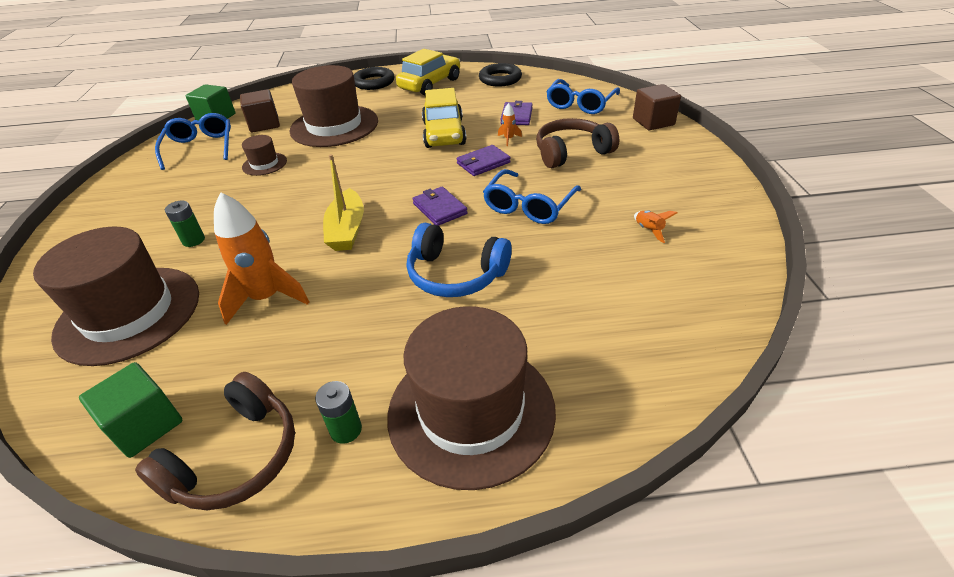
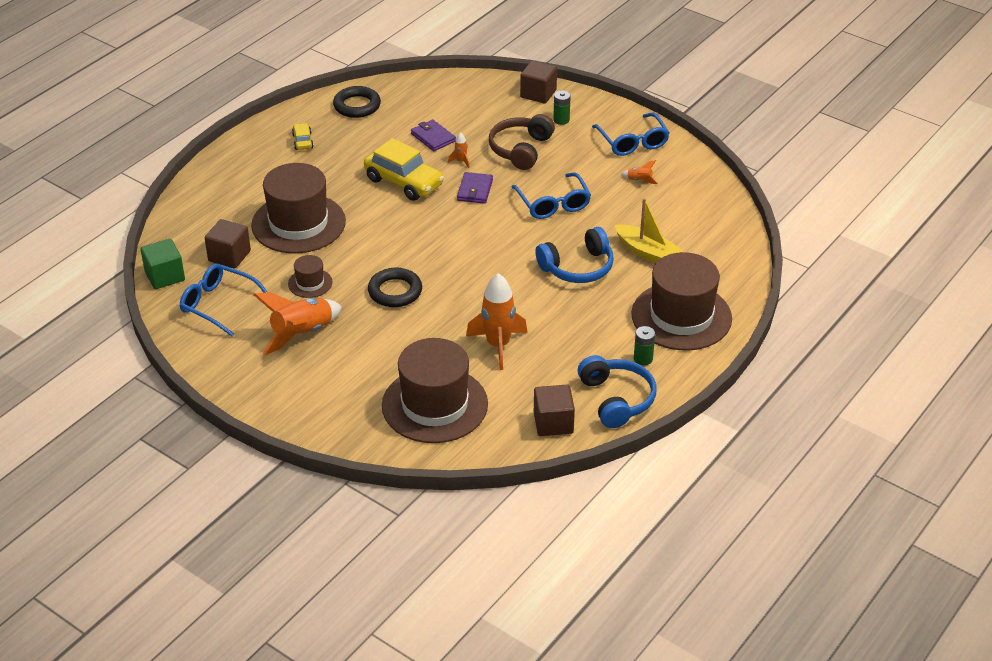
camera: 50 degrees left, 0 degrees up
green cube [79,362,182,458] -> brown cube [534,385,575,436]
brown headphones [135,372,295,510] -> blue headphones [578,355,657,428]
green battery [165,200,205,247] -> green battery moved to [553,90,571,125]
yellow boat [323,154,364,251] -> yellow boat moved to [615,198,683,263]
black ring [354,67,394,90] -> black ring moved to [368,268,422,307]
yellow car [396,49,460,95] -> yellow car [292,123,314,150], size x0.48
purple wallet [412,187,468,226] -> none
blue glasses [546,79,620,114] -> blue glasses moved to [592,113,669,156]
none -> orange rocket [254,292,342,355]

